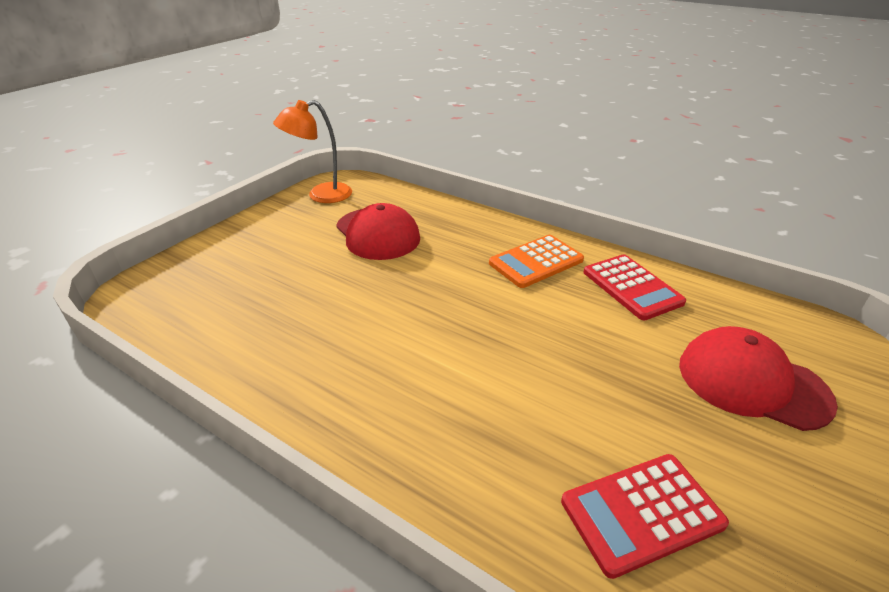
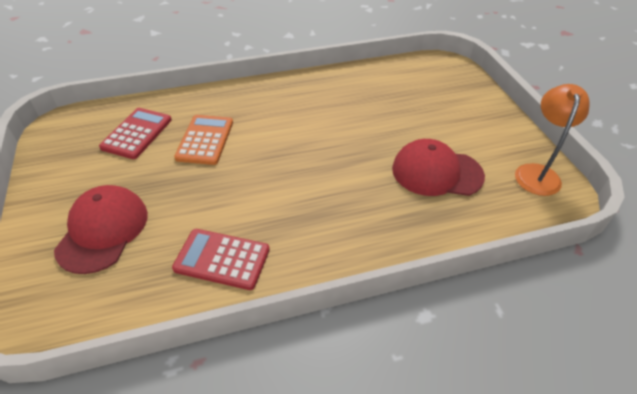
camera: 130 degrees right, 10 degrees up
orange calculator [489,235,584,288] -> orange calculator moved to [174,115,233,165]
red cap [679,326,838,431] -> red cap turned 60 degrees counterclockwise [54,185,148,274]

